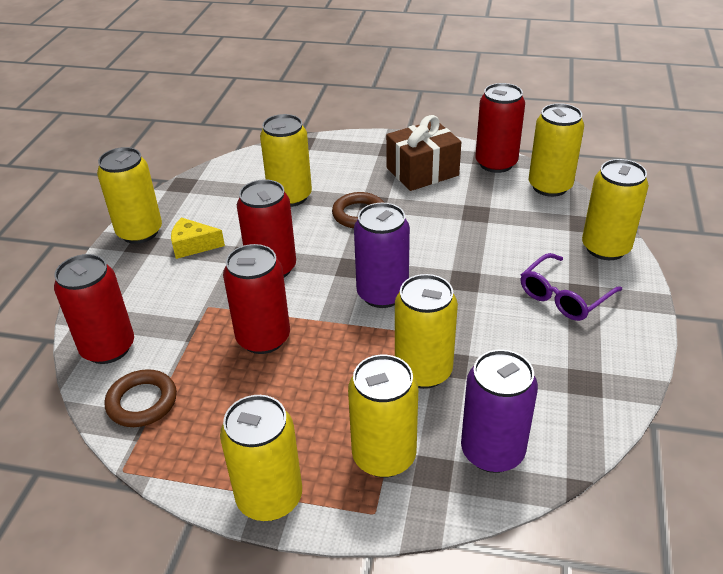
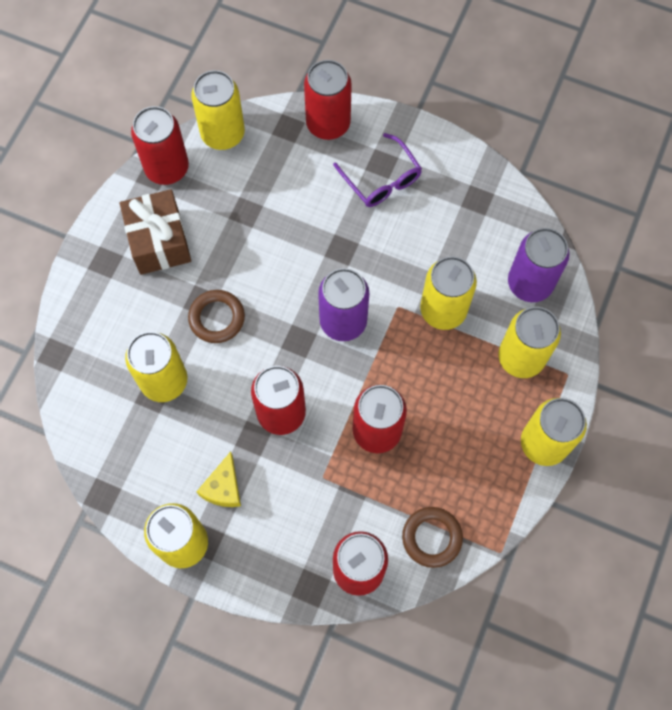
camera: 80 degrees left, 30 degrees up
yellow can [582,159,649,260] -> red can [304,60,352,140]

